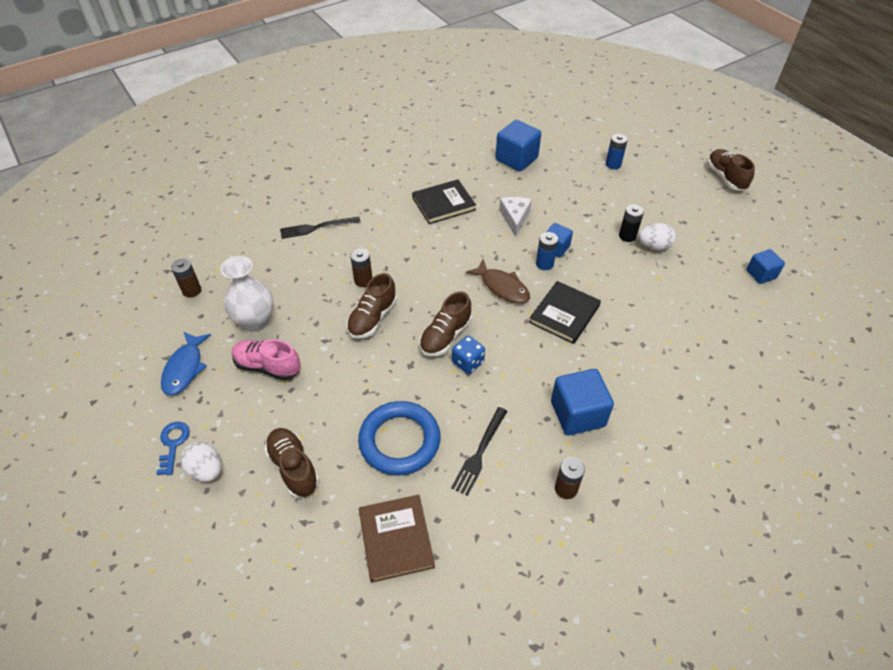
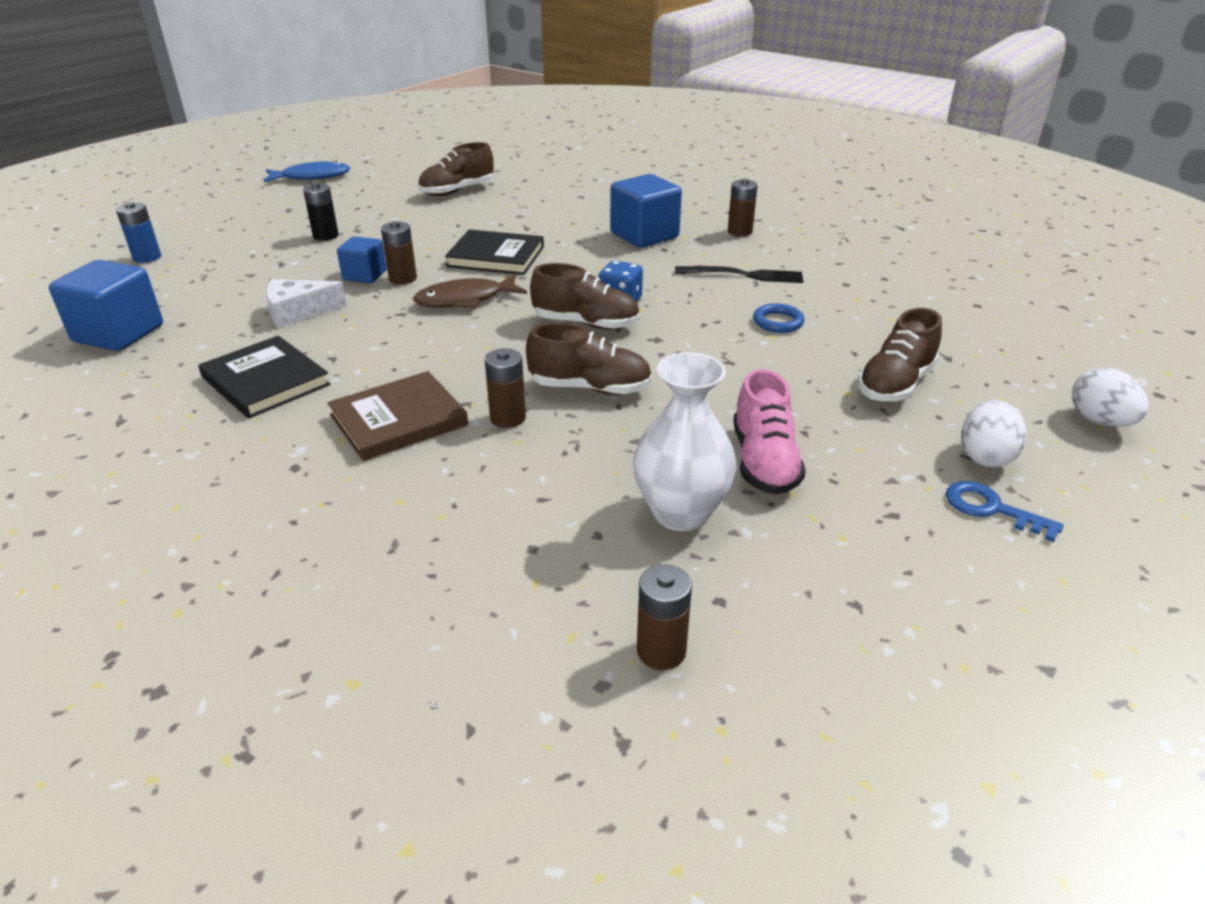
camera: 110 degrees left, 15 degrees down
blue key [156,422,190,475] -> blue key turned 60 degrees clockwise [946,481,1064,542]
blue fish [161,332,211,396] -> blue fish moved to [264,161,350,182]
black fork [280,217,360,239] -> none
blue ring [358,401,440,475] -> blue ring [753,303,804,333], size x0.45
brown book [359,495,435,583] -> brown book moved to [327,371,468,461]
brown fish [466,259,530,304] -> brown fish turned 135 degrees counterclockwise [413,274,527,308]
blue battery [536,232,558,270] -> brown battery [381,221,417,285]
white egg [639,223,676,251] -> white egg moved to [1072,367,1149,427]
brown shoe [707,149,755,191] -> brown shoe moved to [418,142,494,196]
blue cube [746,249,785,284] -> none

